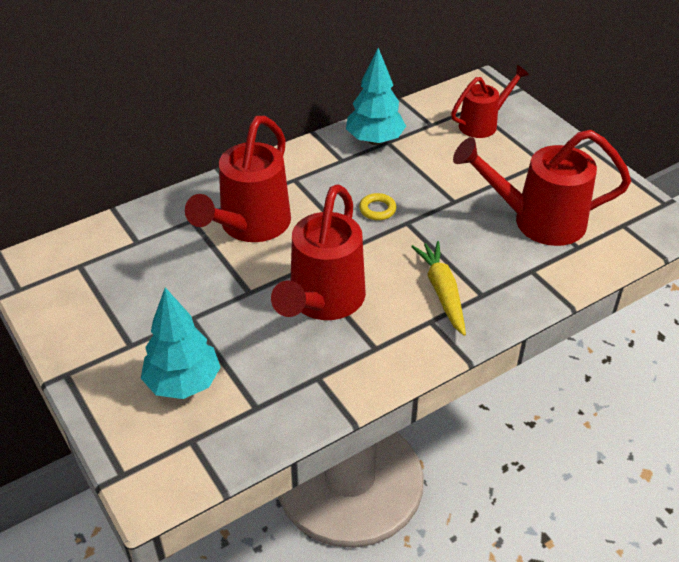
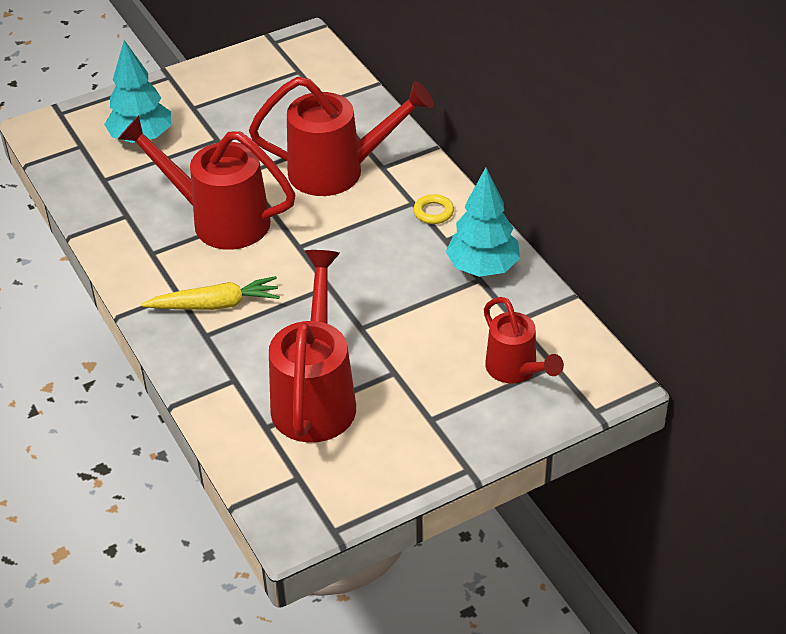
camera: 95 degrees right, 0 degrees up
red watering can [185,116,291,242] -> red watering can turned 150 degrees clockwise [249,77,434,196]
yellow ring [359,193,396,220] -> yellow ring moved to [413,194,454,224]

